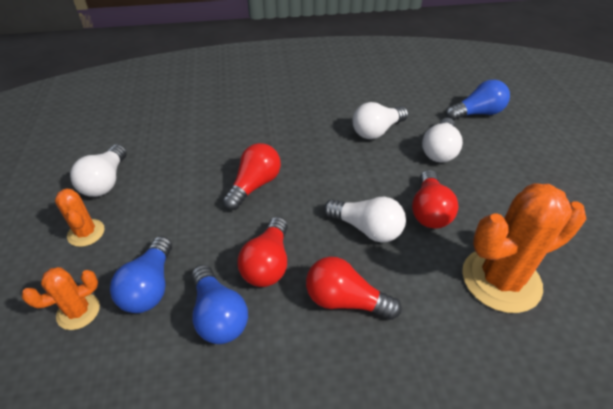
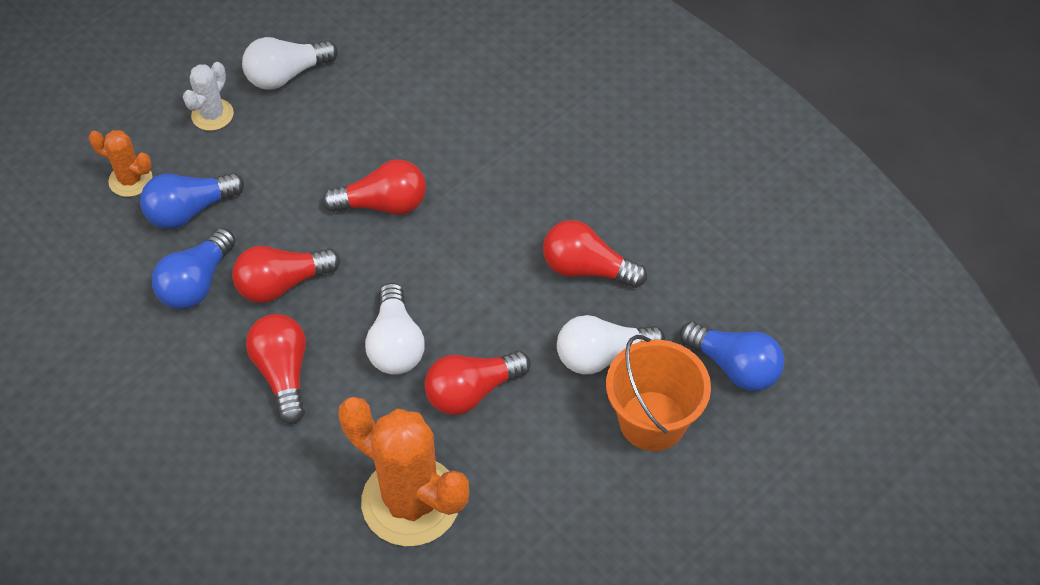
camera: 55 degrees right, 10 degrees up
orange cactus [55,188,105,247] -> white cactus [183,62,234,131]
white light bulb [353,102,409,139] -> red light bulb [543,220,647,288]
none -> orange bucket [606,335,711,451]

